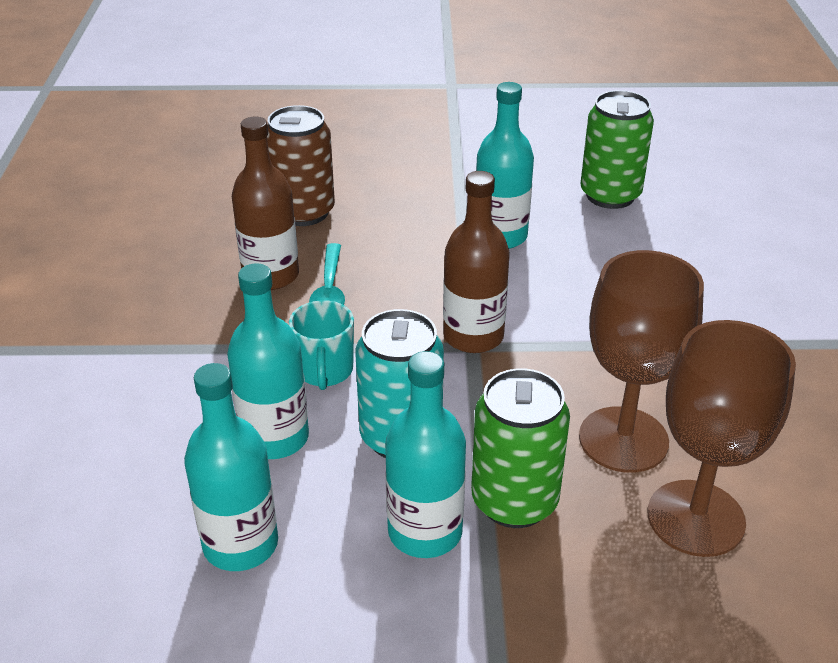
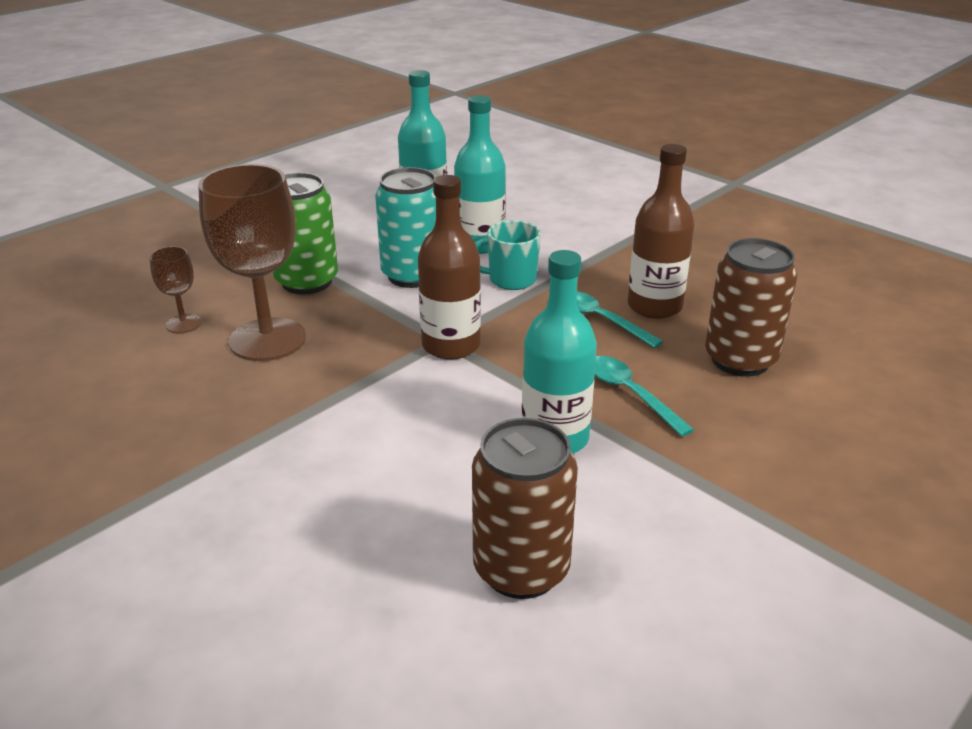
camera: 135 degrees right, 5 degrees down
turquoise mug [289,300,354,390] -> turquoise mug turned 45 degrees counterclockwise [475,220,541,290]
turquoise bottle [385,351,466,558] -> none
green can [580,90,654,209] -> brown can [472,418,578,599]
brown goblet [648,320,796,557] -> brown goblet [150,246,202,333], size x0.47
none -> turquoise spoon [595,356,694,437]

